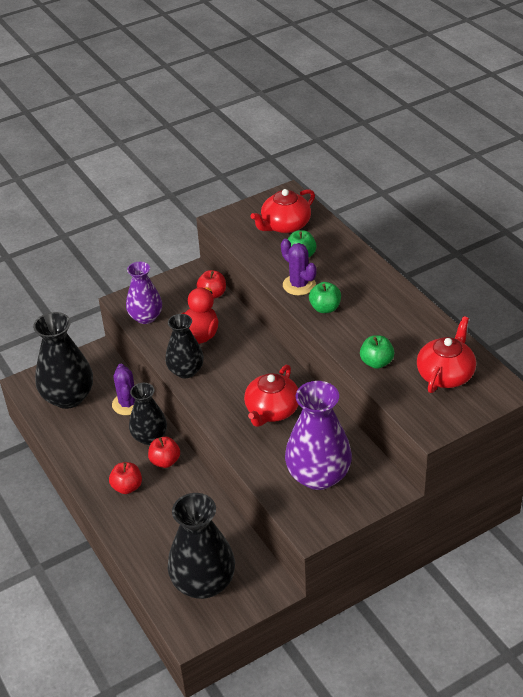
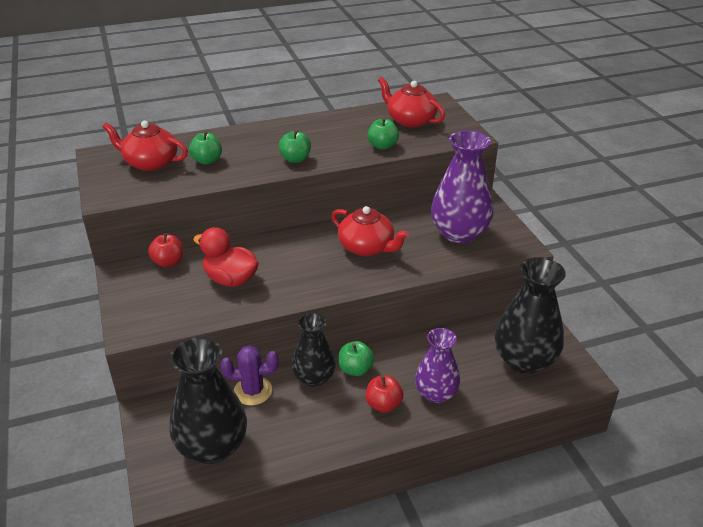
camera: 80 degrees left, 5 degrees down
purple vase [126,262,162,324] -> purple vase moved to [415,328,460,403]
red apple [148,437,180,468] -> green apple [339,341,374,376]
black vase [165,314,204,378] -> none
red teapot [251,189,315,233] -> red teapot turned 135 degrees clockwise [102,121,188,171]
purple cactus [281,239,317,295] -> none

